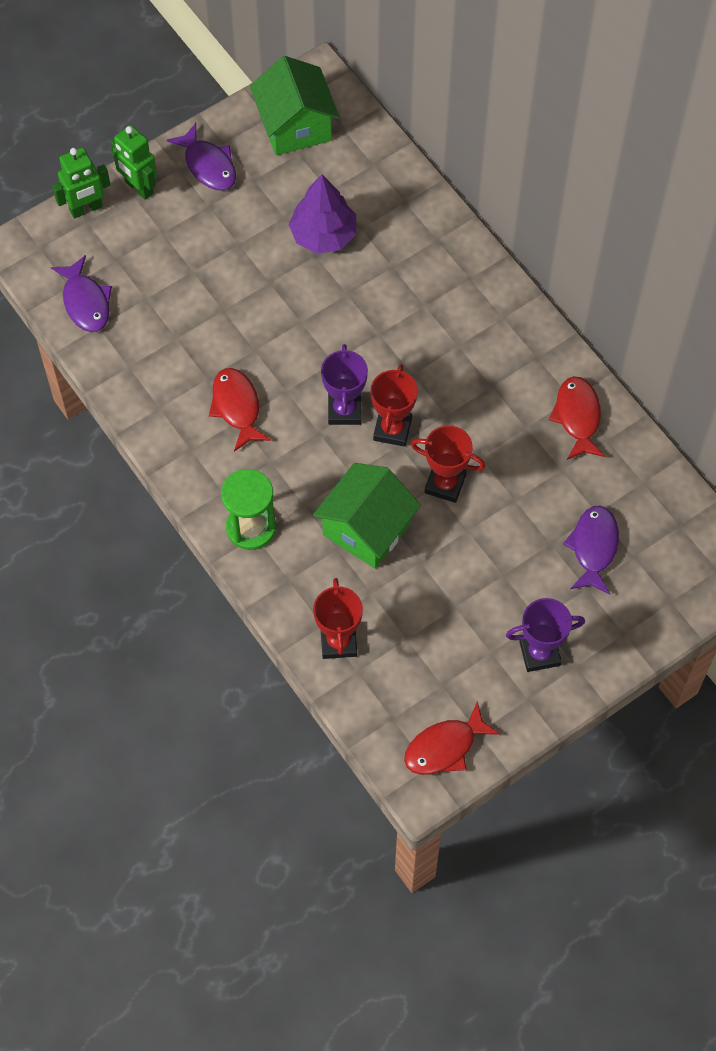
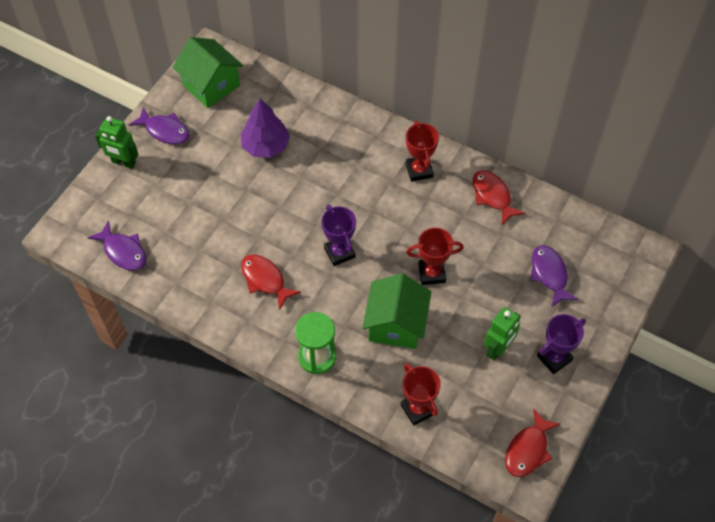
camera: 25 degrees left, 5 degrees down
green robot [52,148,110,219] -> green robot moved to [484,307,521,361]
red trophy [370,364,418,447] -> red trophy moved to [406,121,439,182]

